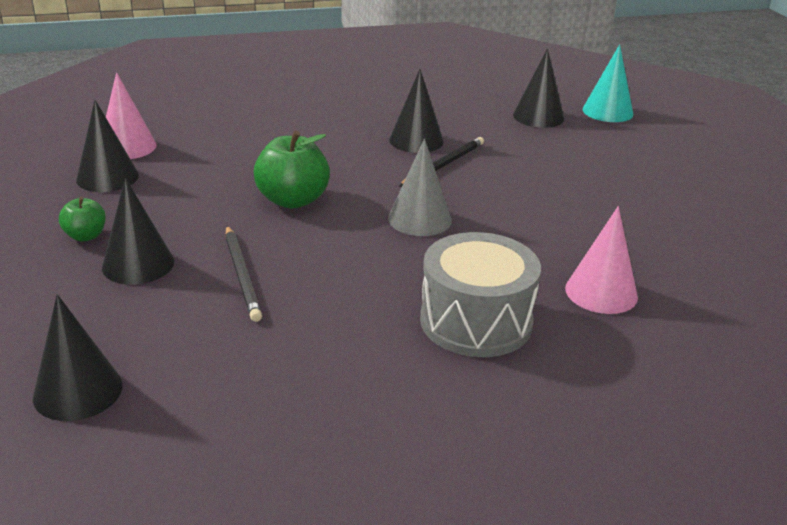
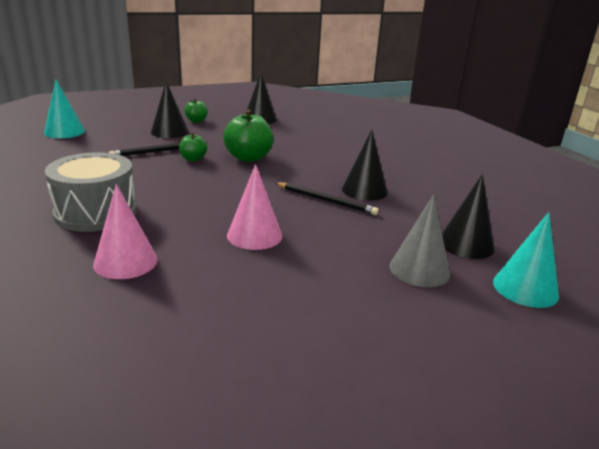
camera: 80 degrees right, 5 degrees down
black cone [33,294,123,421] -> turquoise cone [44,80,85,138]
pink cone [106,72,157,159] -> pink cone moved to [227,164,283,250]
grey cone [388,139,452,236] -> grey cone moved to [390,194,450,287]
none -> green apple [179,132,207,161]

